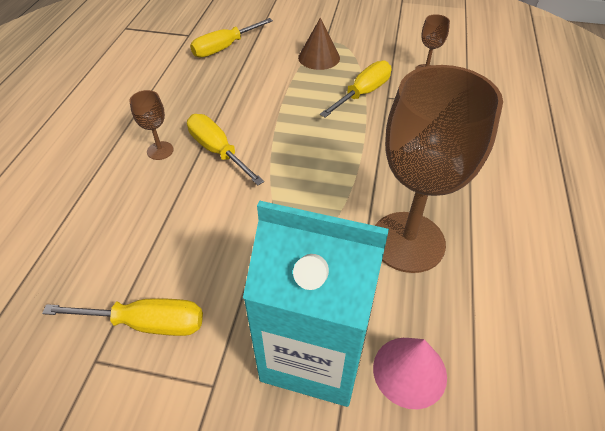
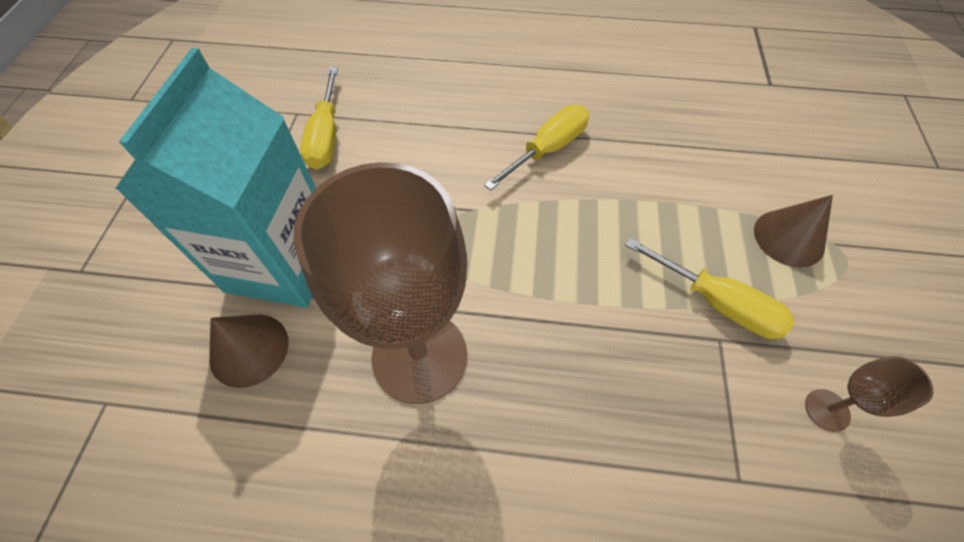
camera: 85 degrees right, 10 degrees up
brown goblet [130,90,174,160] -> none
yellow screwdriver [190,18,273,58] -> none
pink cone [373,338,447,409] -> brown cone [209,315,289,388]

